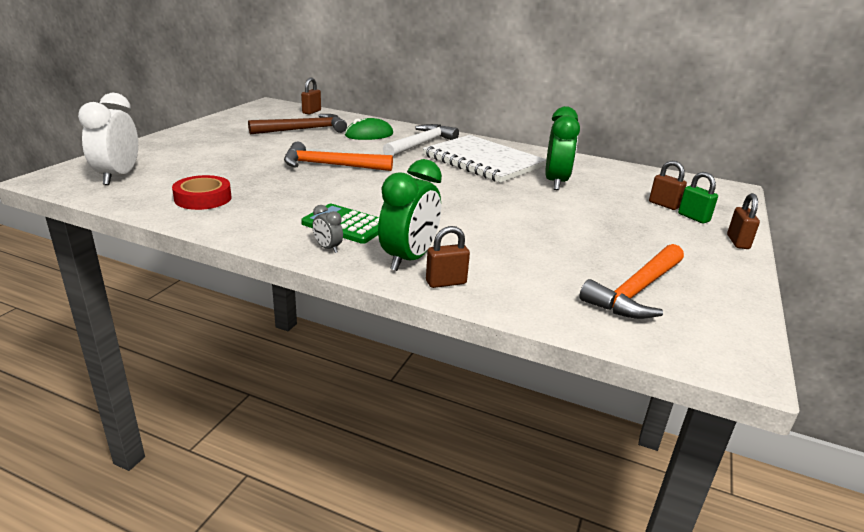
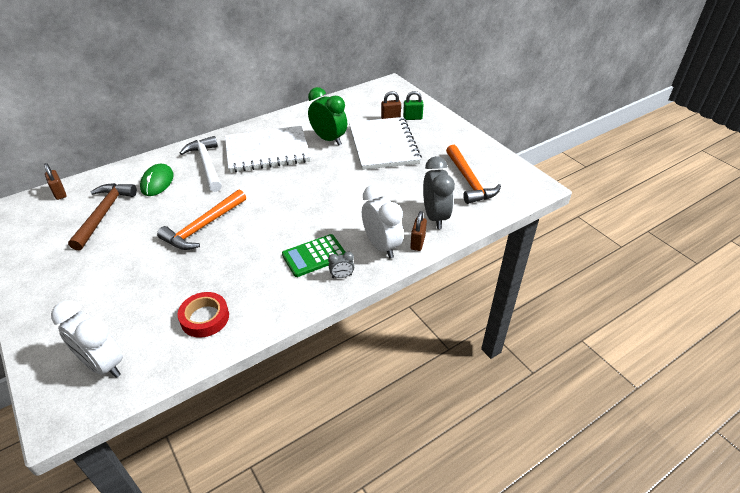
camera: 55 degrees left, 15 degrees up
green clock [378,159,442,271] -> white clock [362,184,403,259]
brown padlock [727,193,760,249] -> none
none -> white notebook [349,117,422,170]
none -> grey clock [423,156,455,229]

